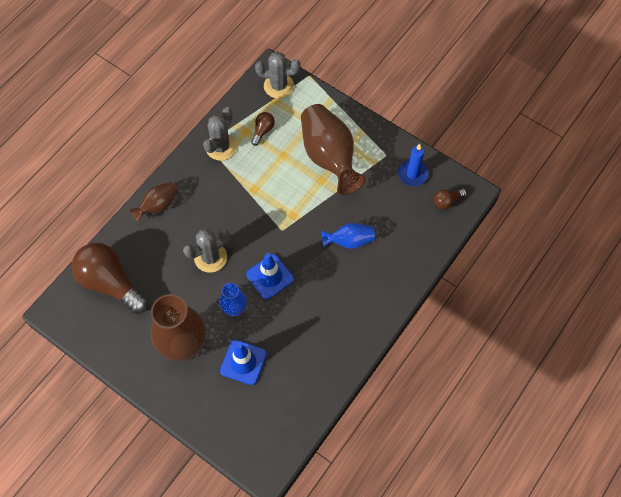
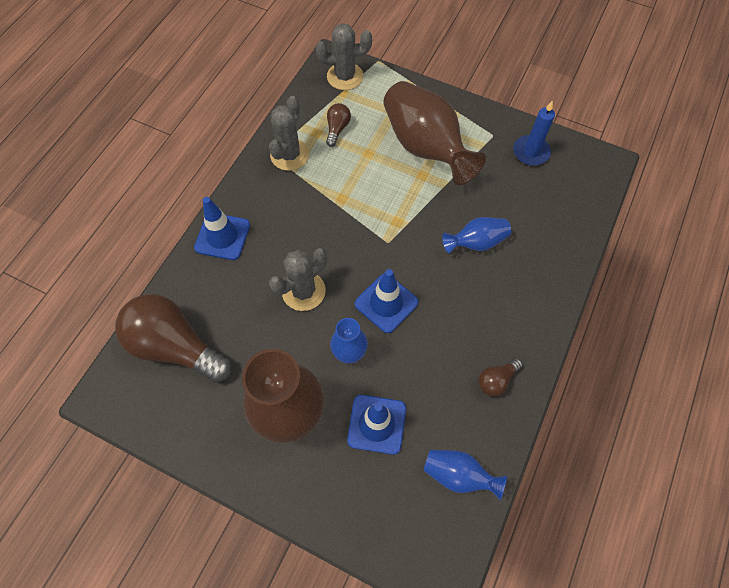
camera: 10 degrees left, 0 degrees up
brown vase [129,182,178,222] -> blue traffic cone [194,197,250,260]
brown light bulb [433,189,467,209] -> brown light bulb moved to [478,358,523,397]
none -> blue vase [424,450,507,500]

